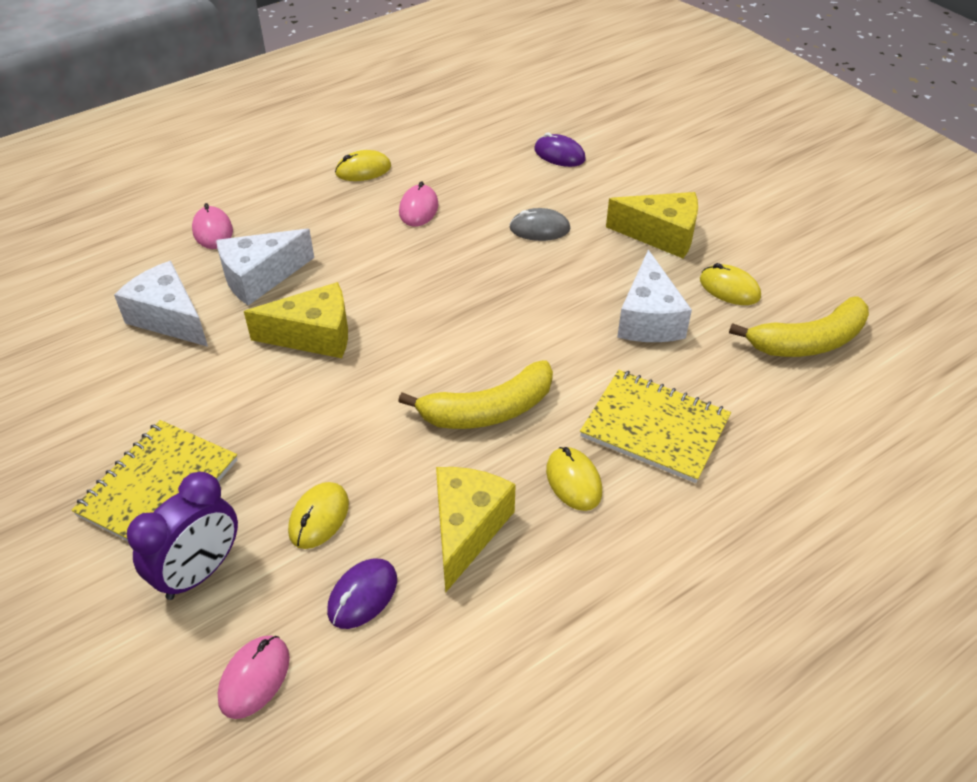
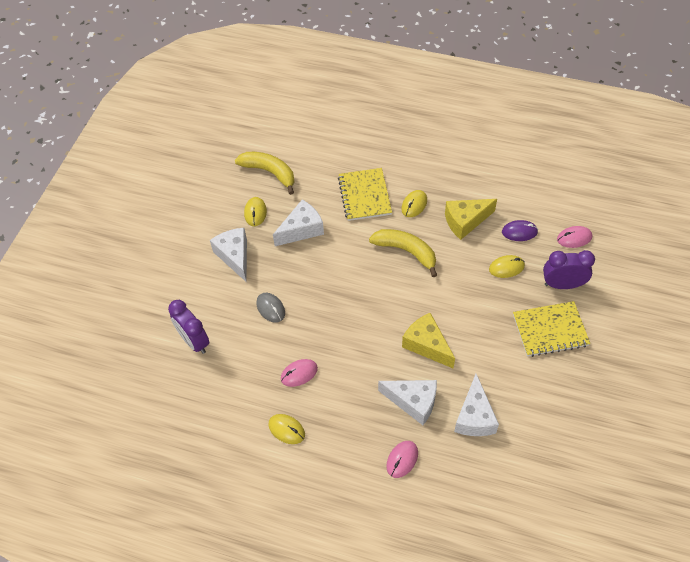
camera: 125 degrees left, 10 degrees up
purple mouse [534,132,586,167] -> purple clock [168,300,209,354]
yellow cheese [606,192,698,258] -> white cheese [210,228,247,282]

